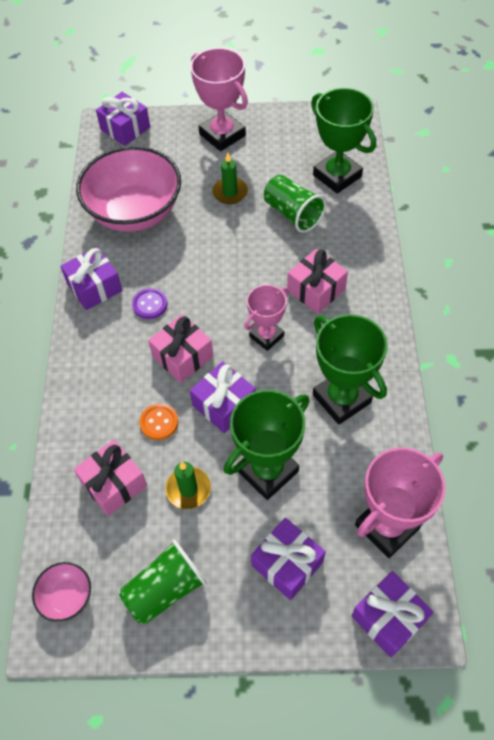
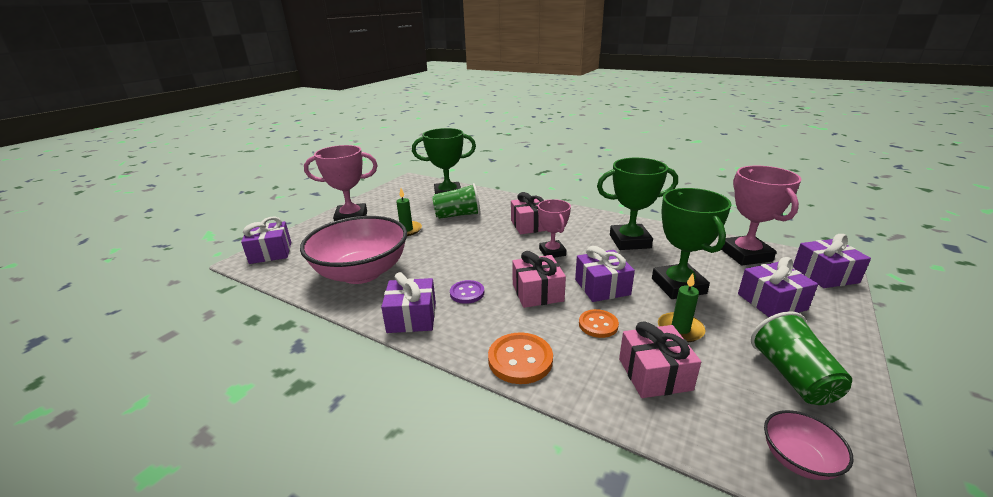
camera: 60 degrees left, 30 degrees down
none -> orange button [488,332,553,384]

